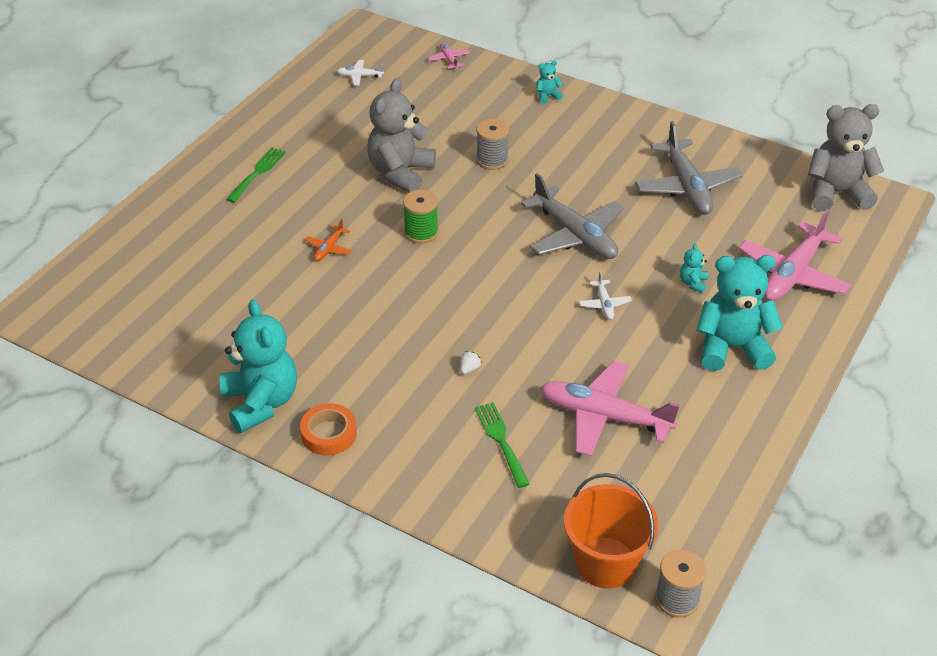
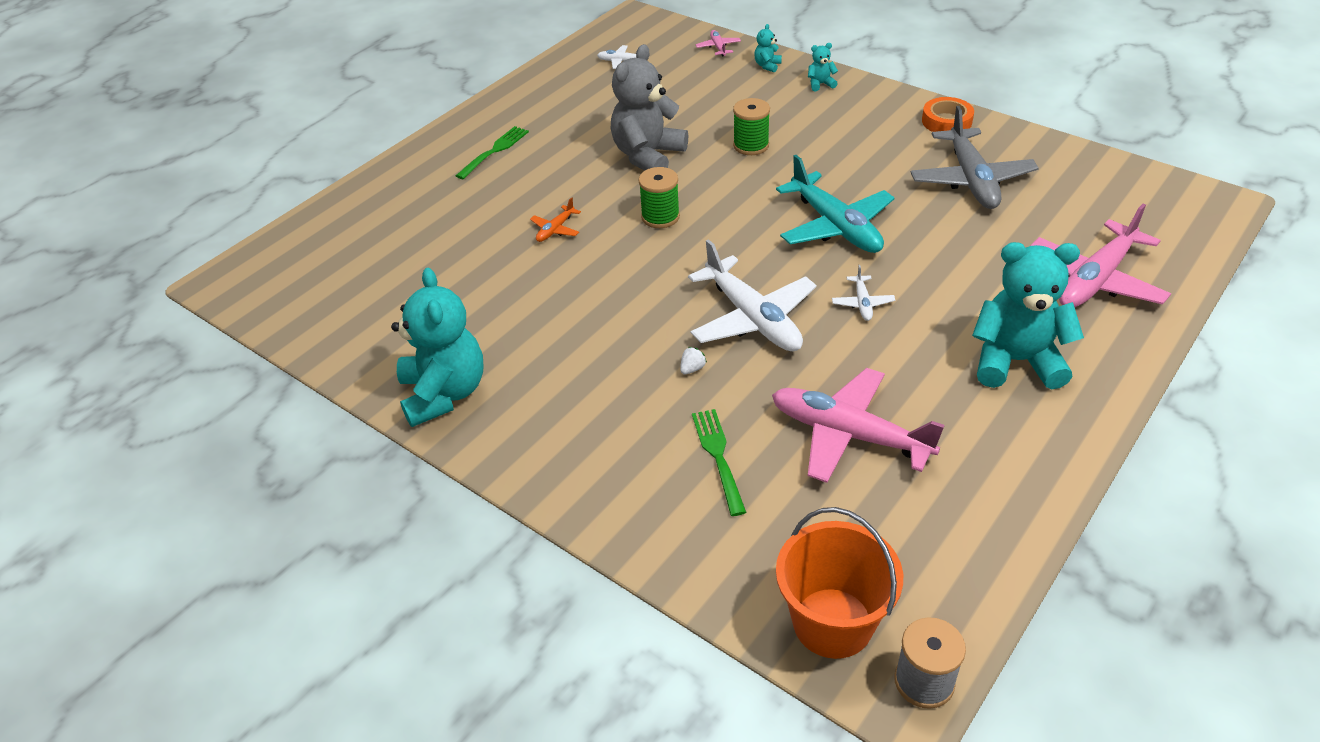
camera: 10 degrees right, 0 degrees up
orange tape [300,403,357,456] -> orange tape moved to [922,97,974,132]
grey spool [476,119,509,170] -> green spool [733,98,770,155]
grey plane [521,174,624,259] -> turquoise plane [776,155,895,253]
turquoise teddy bear [680,243,708,293] -> turquoise teddy bear moved to [754,24,782,73]
grey teddy bear [808,104,884,211] -> none
none -> white plane [688,239,817,351]

